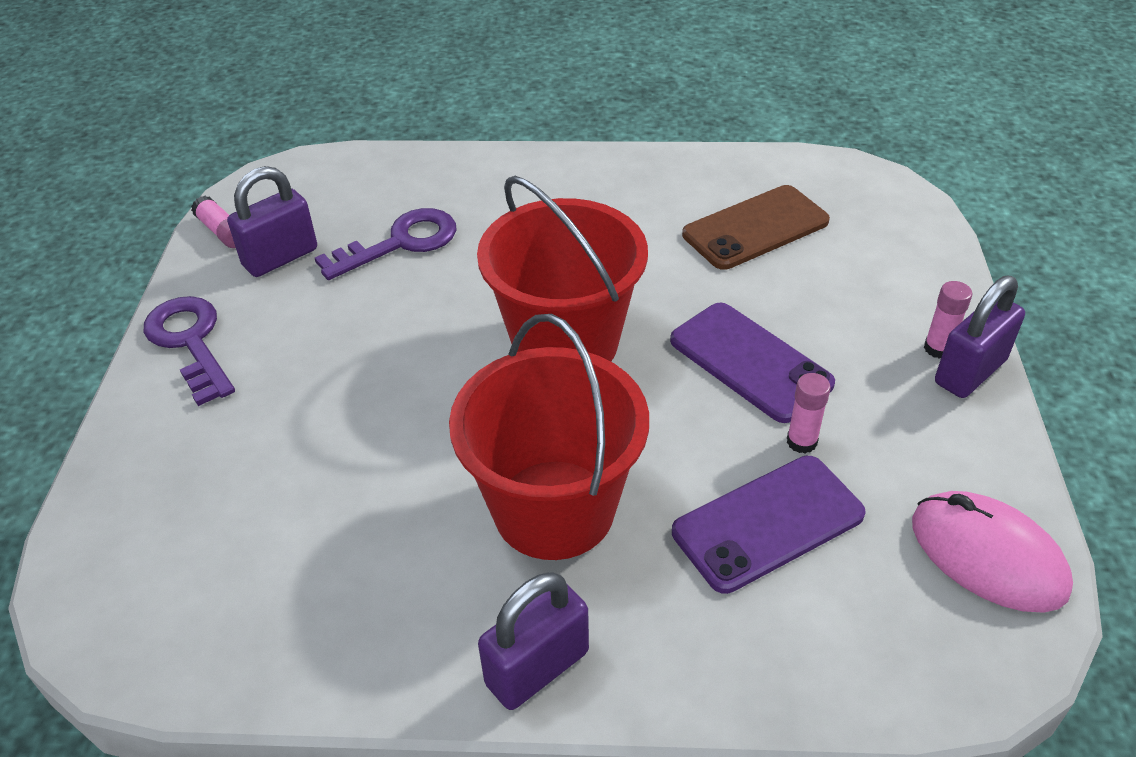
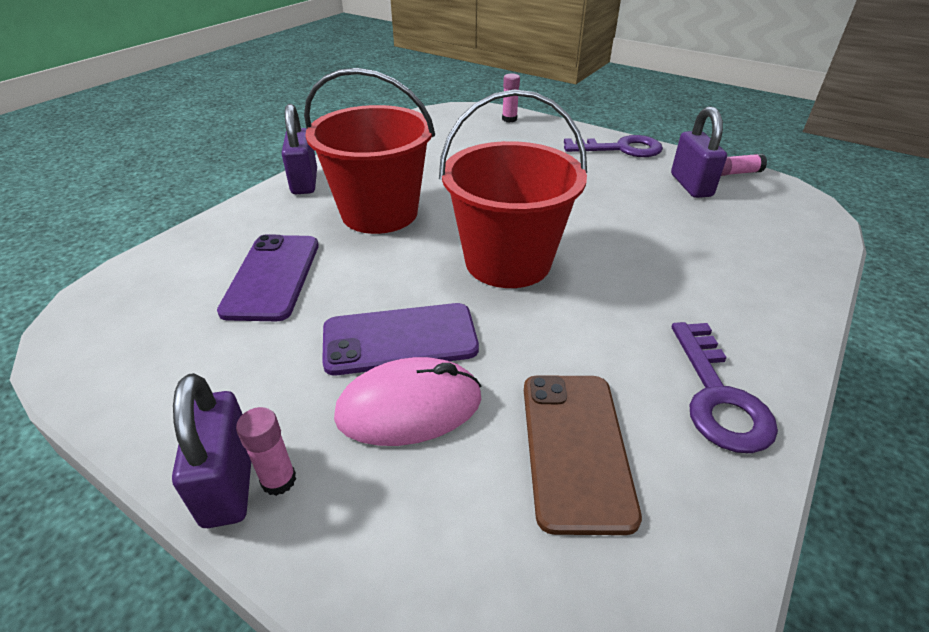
camera: 120 degrees right, 5 degrees down
purple key [315,208,457,280] -> purple key moved to [672,322,778,453]
pink glue stick [787,373,831,454] -> pink glue stick moved to [502,74,520,122]
pink mouse [912,491,1073,613] -> pink mouse moved to [334,357,481,446]

